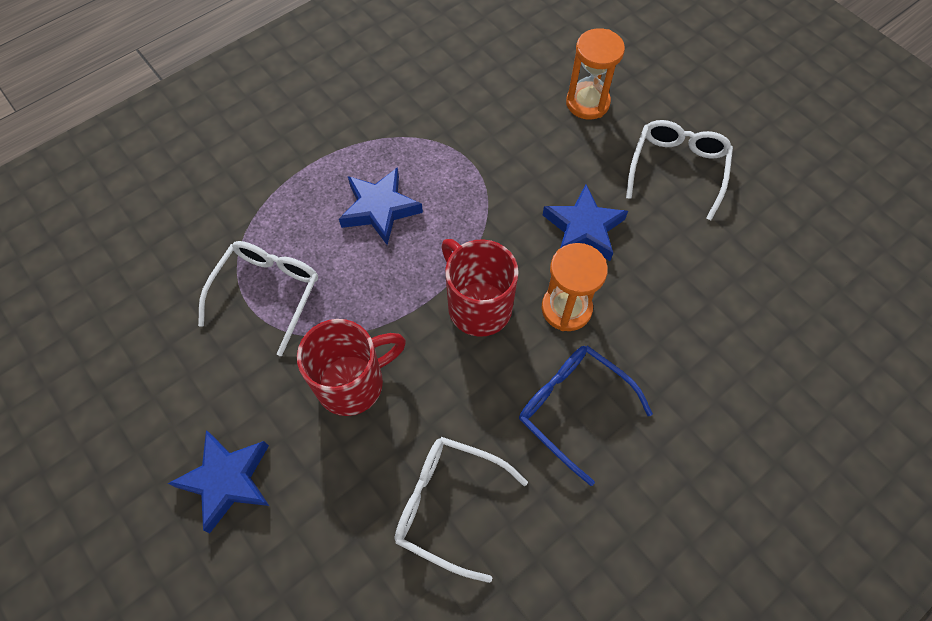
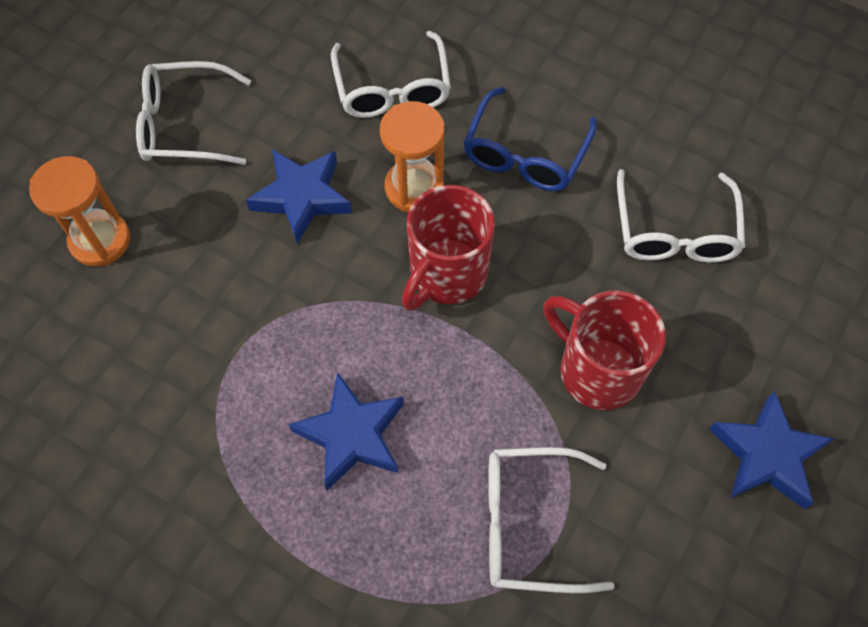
camera: 110 degrees left, 0 degrees up
none -> white glasses [331,31,451,118]

